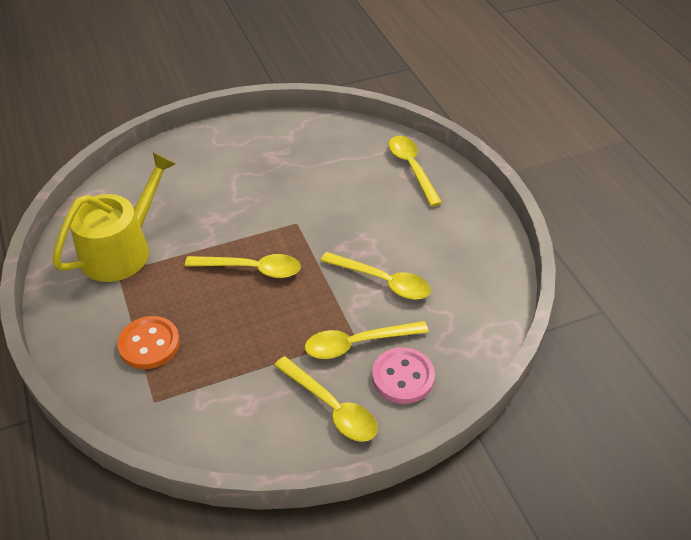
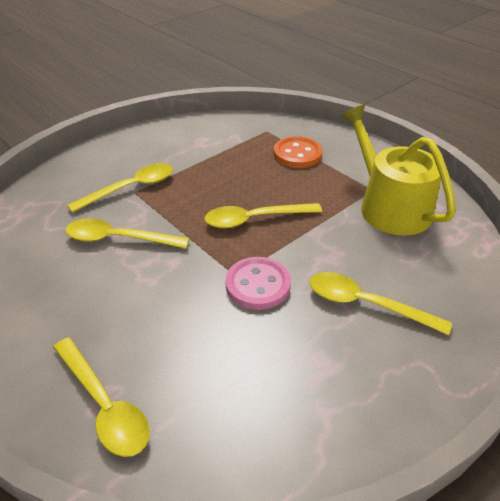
camera: 160 degrees right, 5 degrees down
yellow watering can [53,152,176,282] -> yellow watering can turned 135 degrees clockwise [341,105,456,236]
yellow spoon [274,356,378,442] -> yellow spoon moved to [309,272,452,335]
pink button [372,347,435,404] -> pink button moved to [225,257,291,310]

